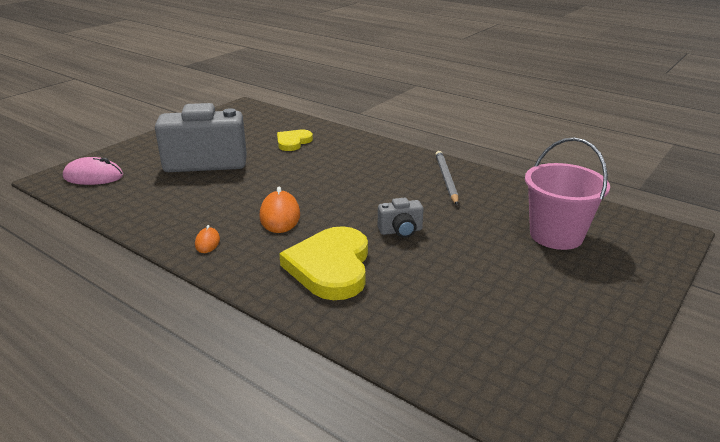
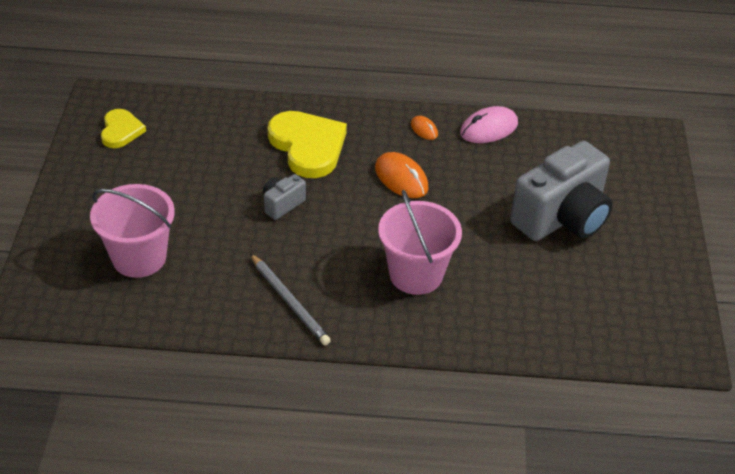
camera: 145 degrees right, 15 degrees up
pink mouse [63,157,123,185] -> pink mouse moved to [460,106,518,143]
yellow heart [277,130,313,151] -> yellow heart moved to [101,109,146,148]
none -> pink bucket [378,190,462,295]

